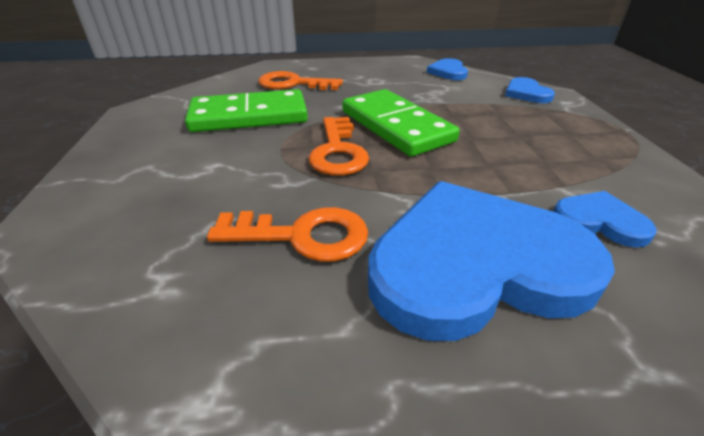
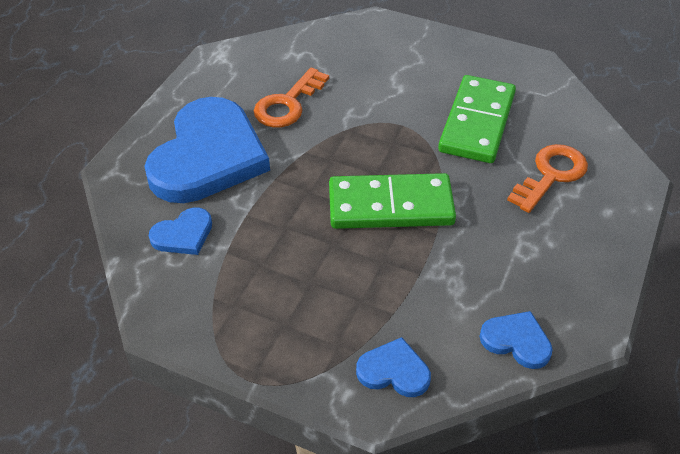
camera: 120 degrees right, 10 degrees up
orange key [308,117,369,175] -> none

